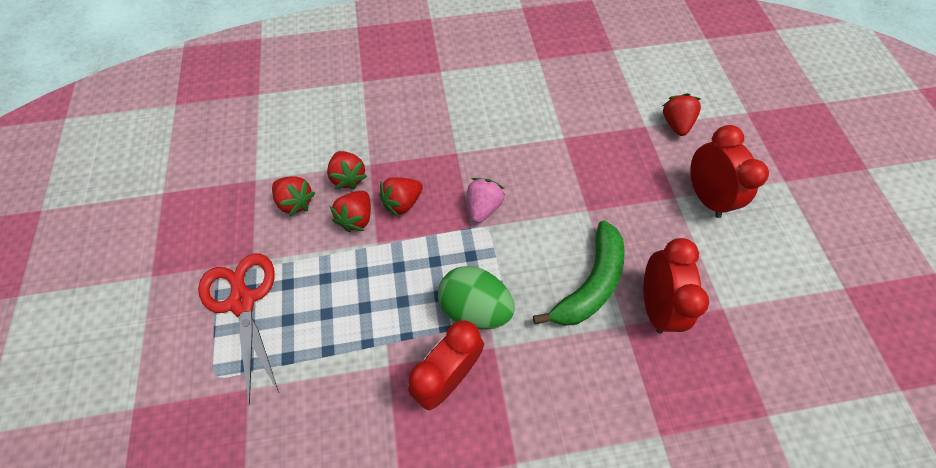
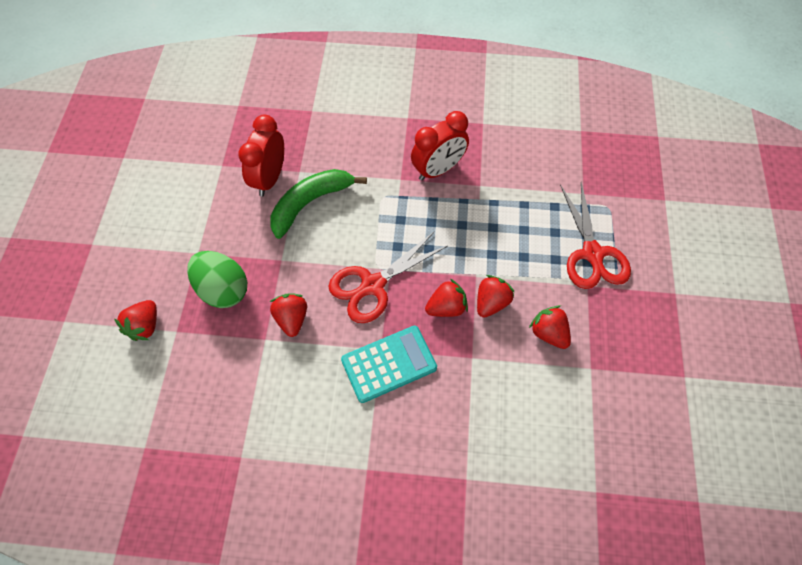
camera: 165 degrees left, 0 degrees up
red strawberry [327,151,367,189] -> red strawberry moved to [270,294,307,337]
green egg [438,266,515,330] -> green egg moved to [187,251,247,308]
pink strawberry [467,178,505,223] -> red scissors [328,232,447,323]
red clock [690,125,769,218] -> none
none -> turquoise calculator [341,326,437,403]

